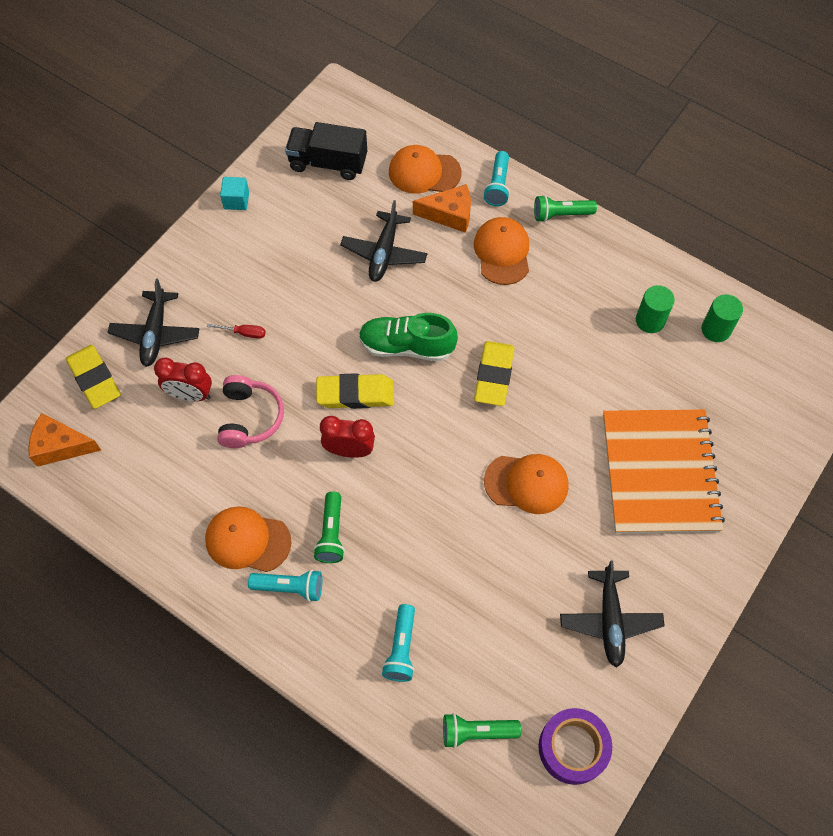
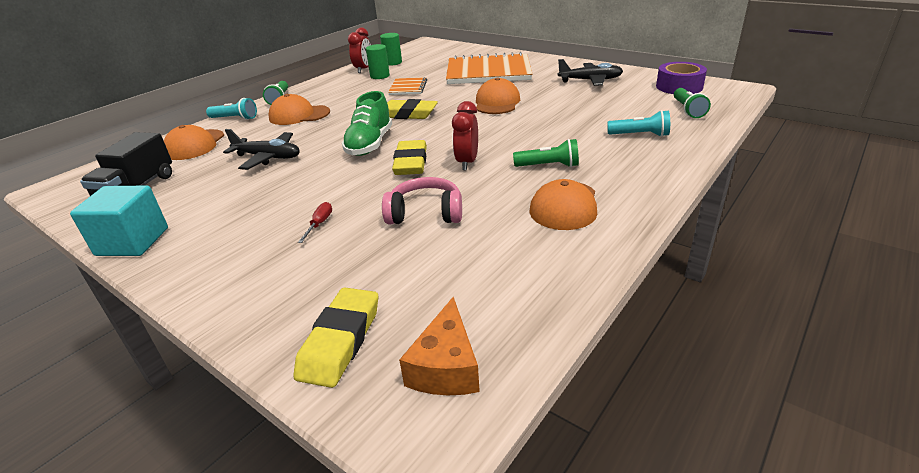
camera: 85 degrees left, 30 degrees down
yellow eraser [66,345,121,409] -> yellow eraser turned 45 degrees counterclockwise [294,287,378,388]
black plane [108,279,200,367] -> none
red clock [154,358,212,402] -> red clock moved to [348,27,371,73]
turquoise cube [220,177,249,210] -> turquoise cube [70,185,168,256], size x1.80
turquoise flashlight [248,570,322,602] -> none
orange cheese [413,184,471,233] -> none
none -> orange notebook [388,77,427,95]

